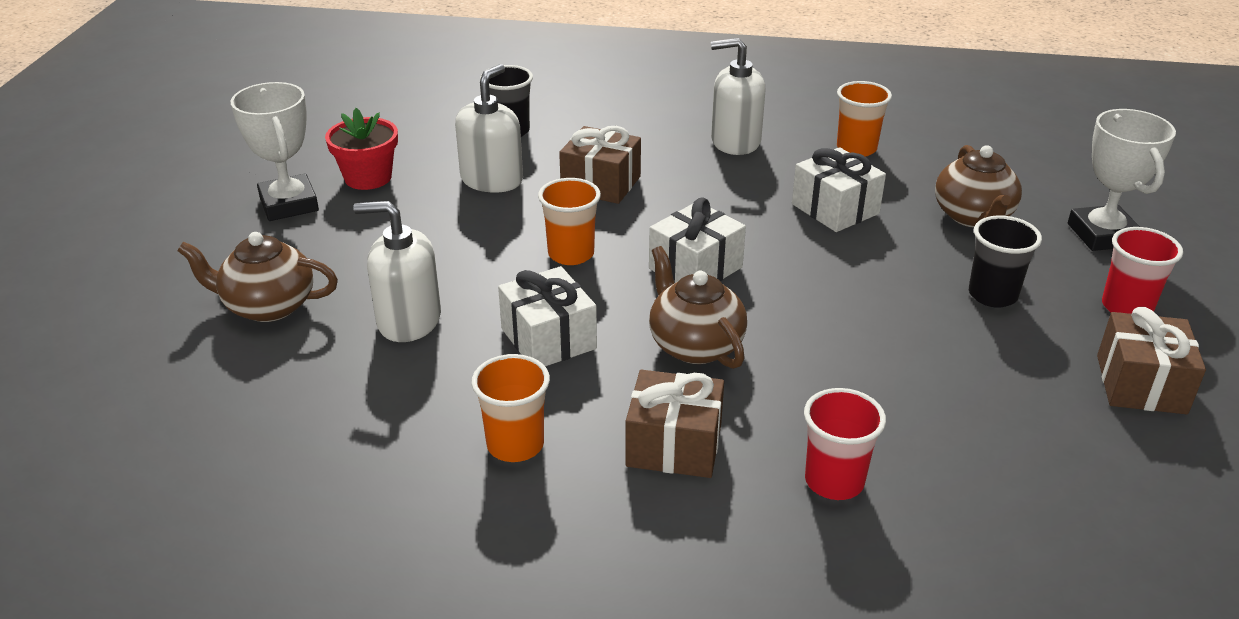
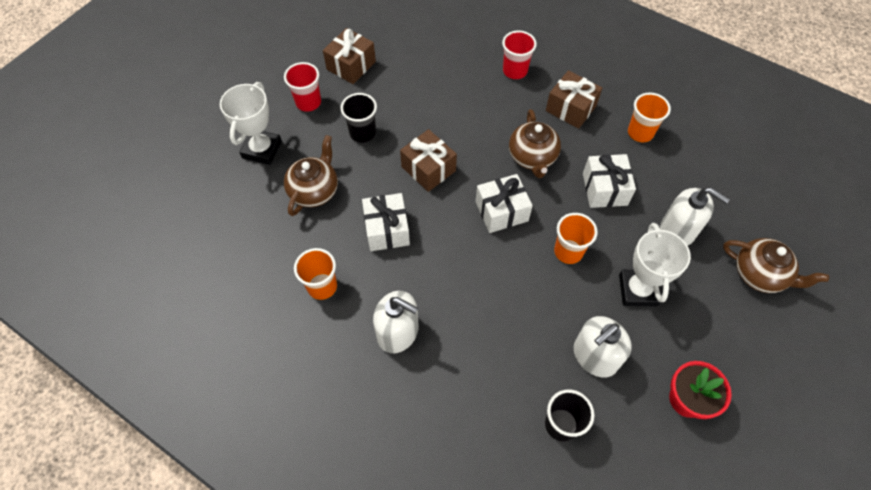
camera: 155 degrees left, 25 degrees up
white trophy [231,82,319,221] -> white trophy moved to [619,223,691,306]
brown gift [559,126,641,204] -> brown gift moved to [400,129,457,192]

